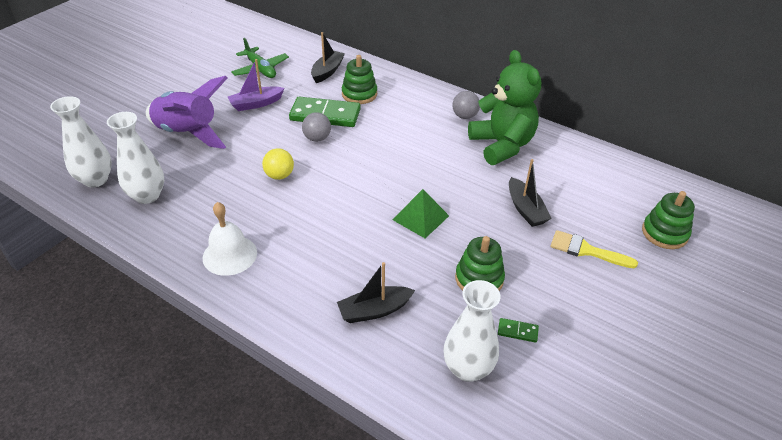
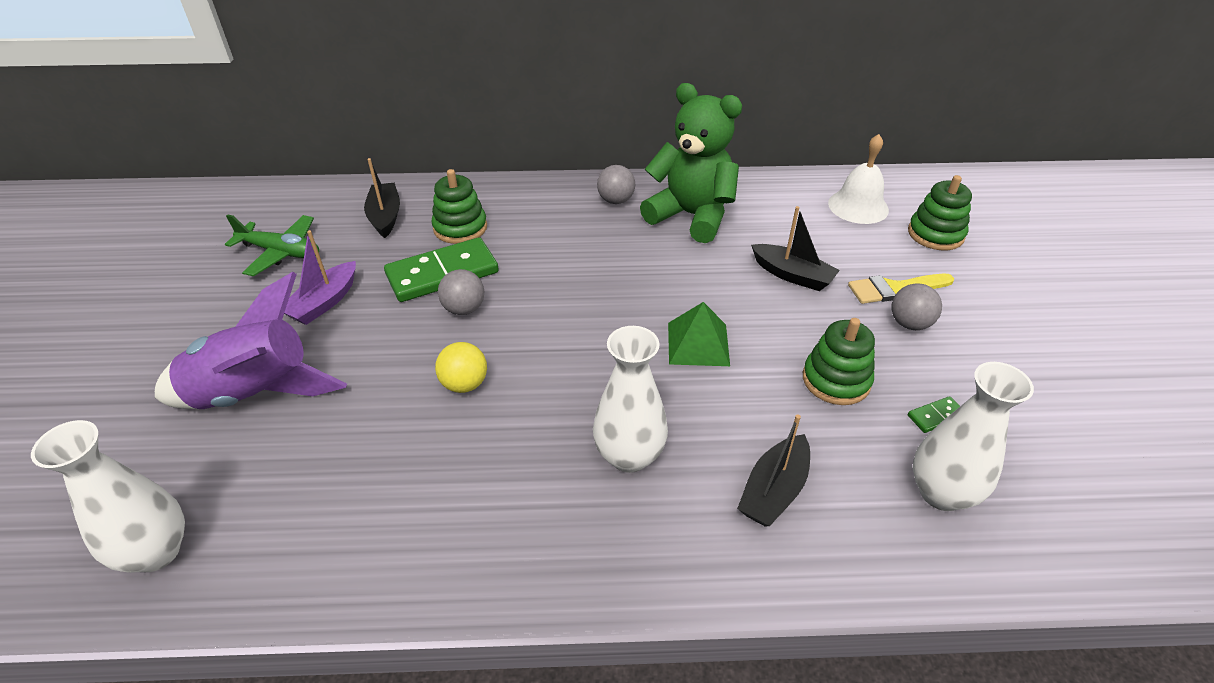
camera: 35 degrees left, 0 degrees up
white vase [107,112,164,204] -> white vase moved to [593,326,668,473]
white bell [203,202,257,276] -> white bell moved to [828,134,889,224]
none -> grey ball [891,283,942,330]

